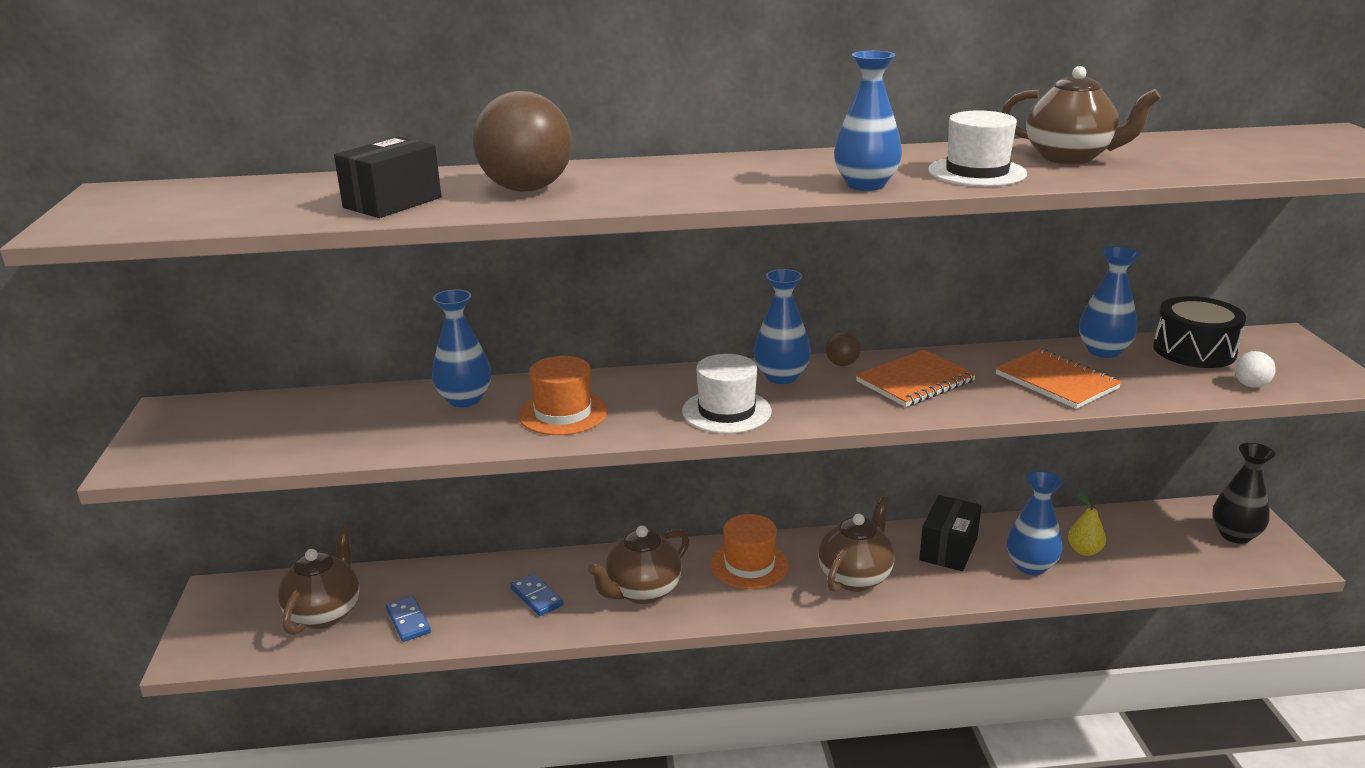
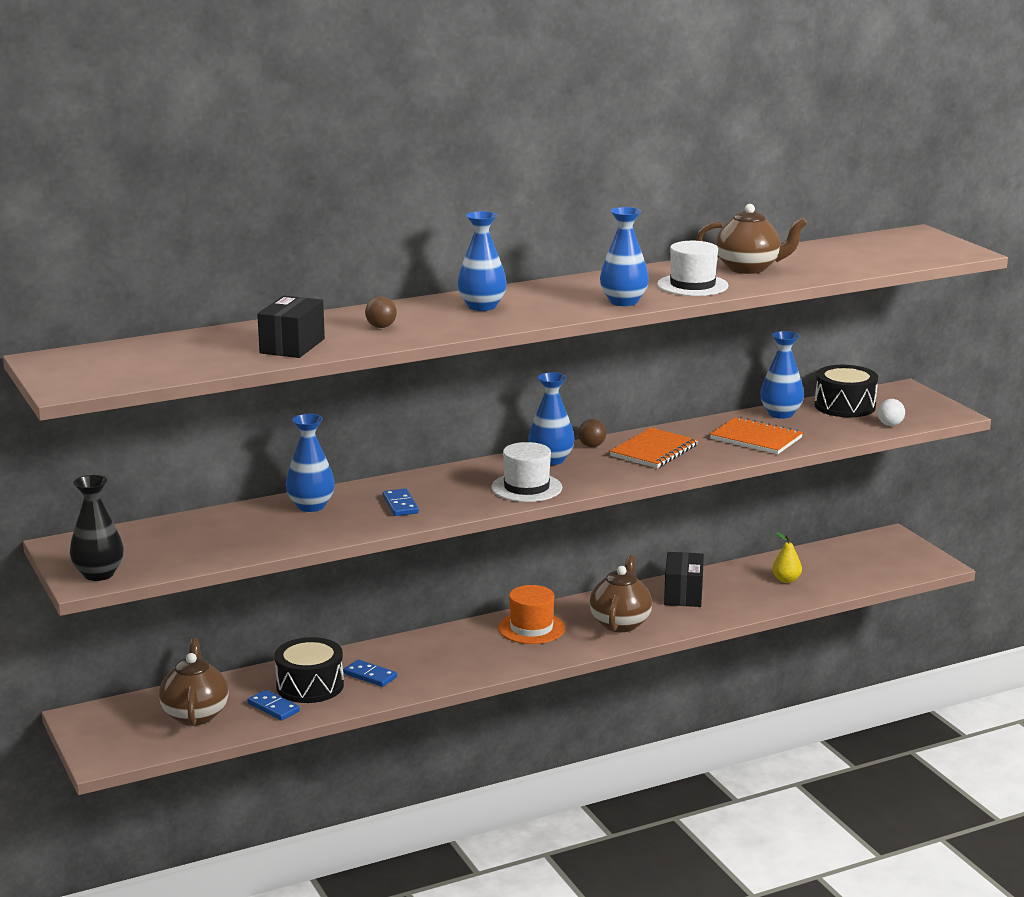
camera: 20 degrees left, 5 degrees down
brown ball [473,91,572,192] -> brown ball [365,296,397,328], size x0.42
orange hat [518,356,608,435] -> blue domino [383,488,419,516]
brown teapot [587,525,689,604] -> none
blue vase [1007,471,1063,575] -> blue vase moved to [457,211,507,311]
black vase [1212,443,1275,544] -> black vase moved to [70,475,124,581]
none -> black drum [275,637,344,703]

